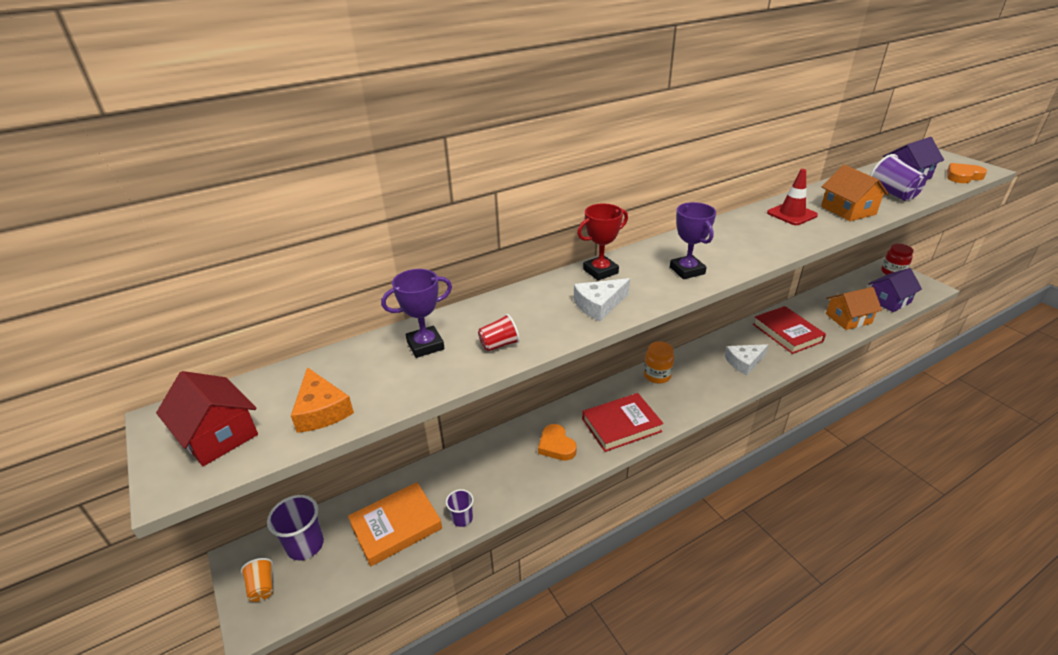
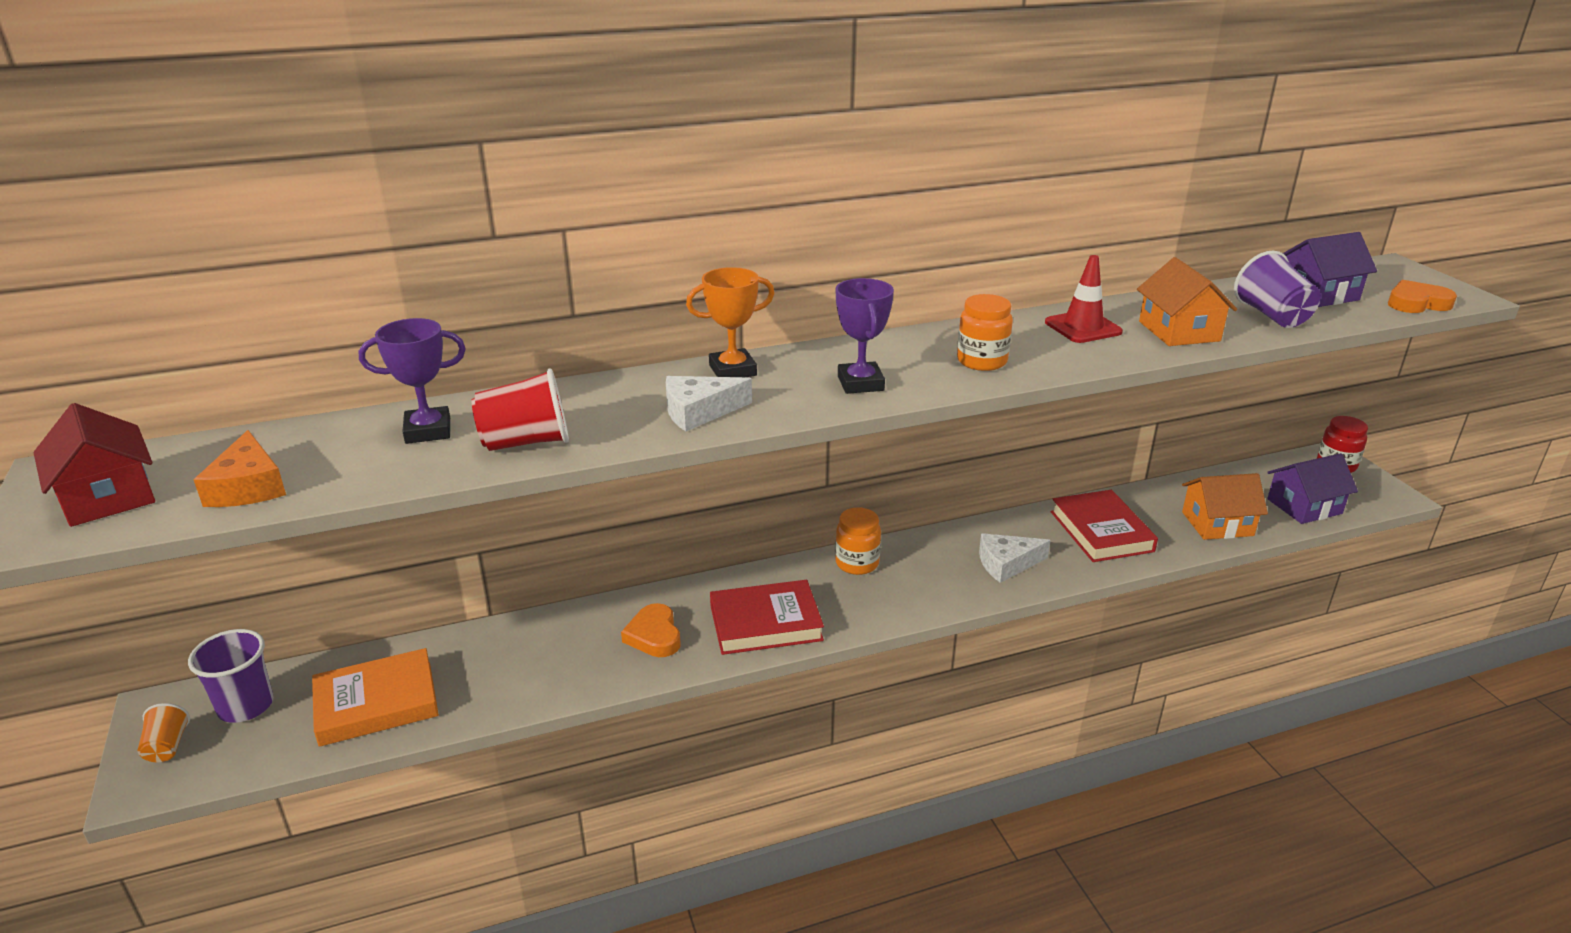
camera: 10 degrees right, 5 degrees down
purple cup [446,489,474,527] -> none
red cup [478,314,520,351] -> red cup [472,368,569,451], size x1.67
red trophy [577,204,628,281] -> orange trophy [686,267,775,377]
none -> orange jar [957,294,1013,371]

